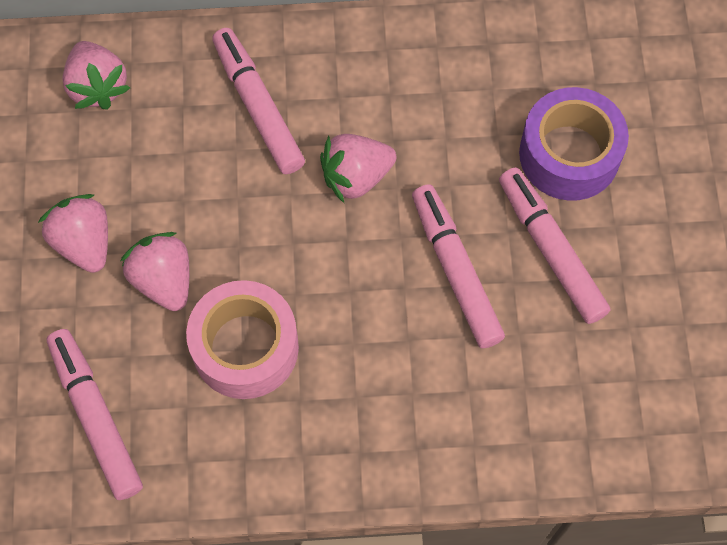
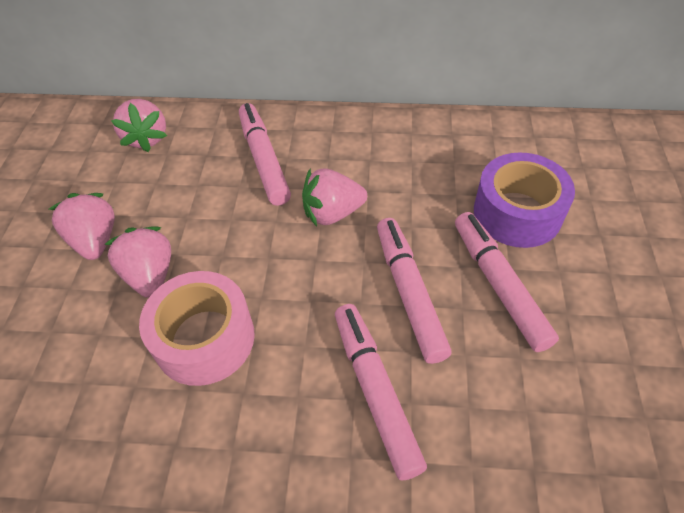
camera: 10 degrees right, 15 degrees down
pink marker [47,329,143,500] -> pink marker moved to [335,304,427,480]

